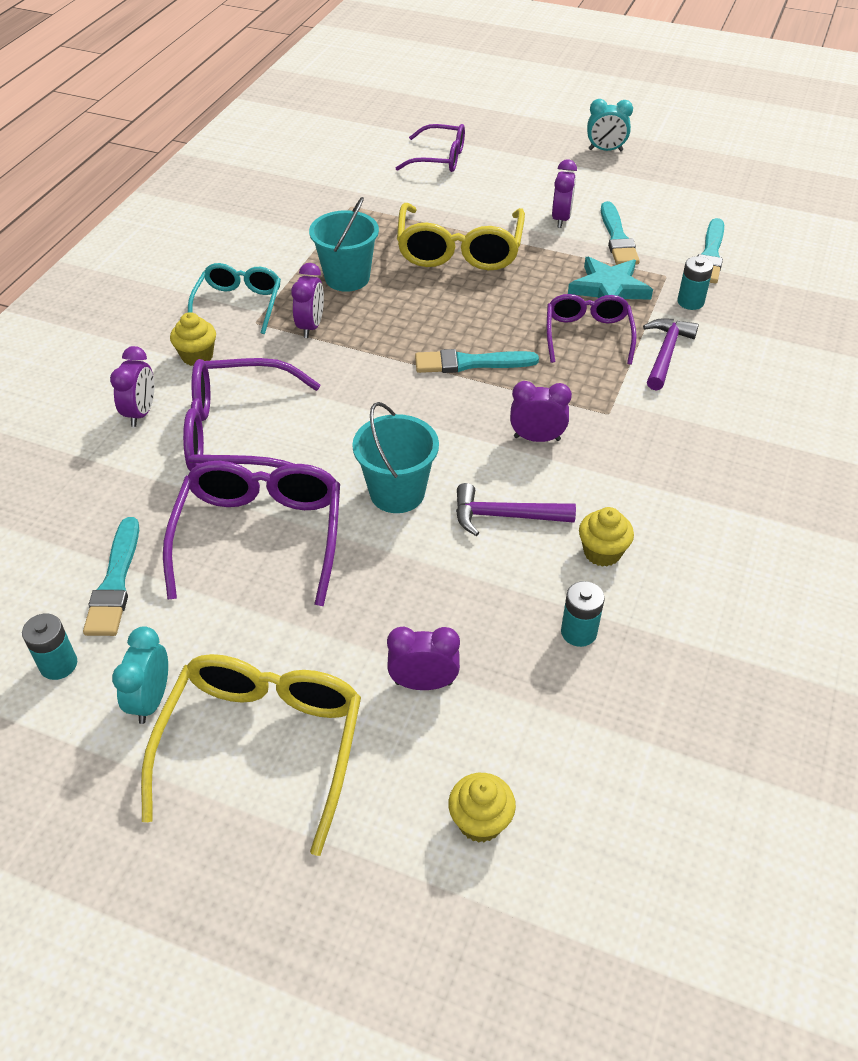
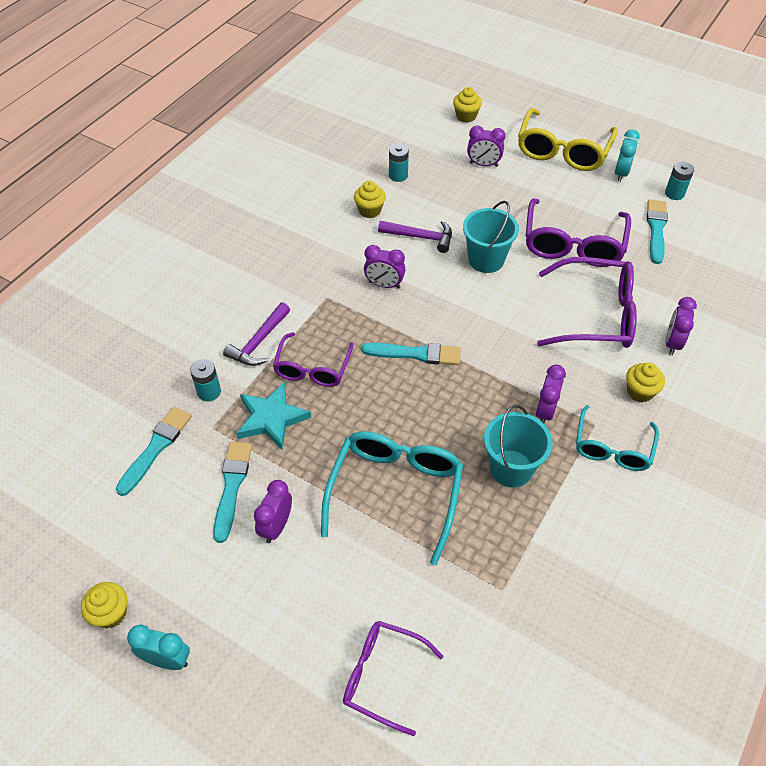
camera: 170 degrees left, 5 degrees up
yellow glasses [397,203,525,270] -> turquoise glasses [321,431,463,565]
none -> yellow cupcake [81,582,127,628]

